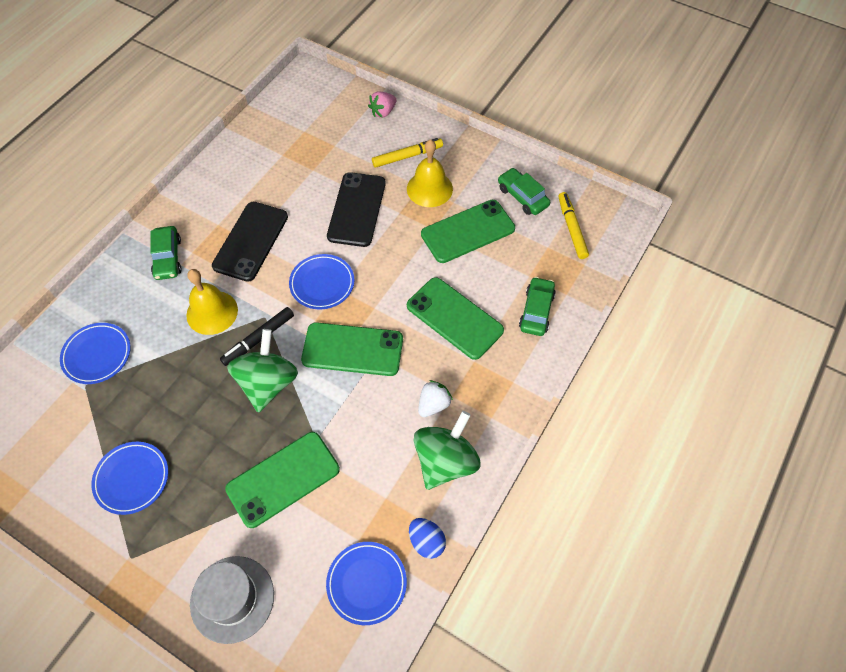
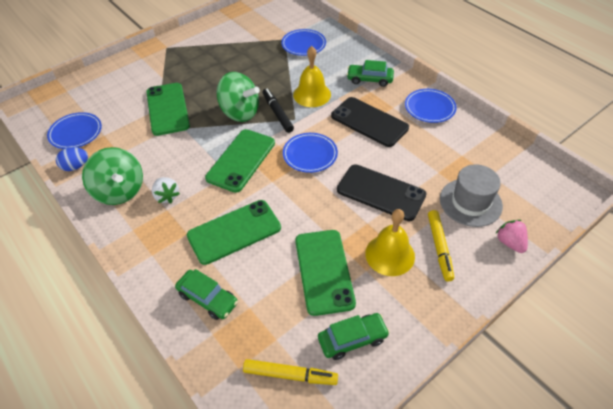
camera: 110 degrees right, 10 degrees down
blue plate [92,442,168,515] -> blue plate moved to [405,89,457,123]
grey hat [190,556,274,644] -> grey hat moved to [440,164,503,227]

